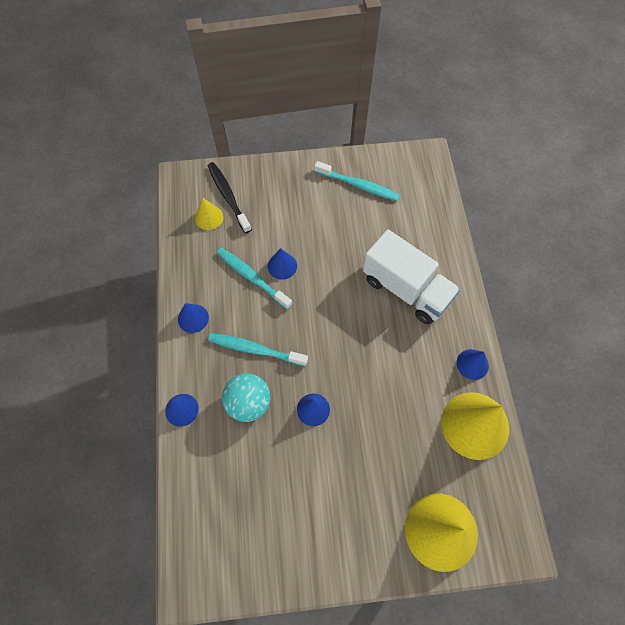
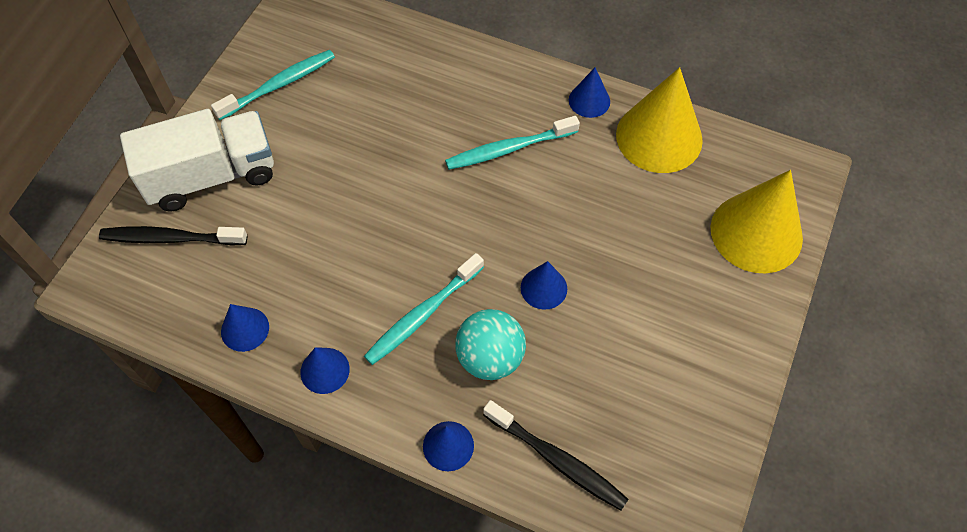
camera: 60 degrees left, 5 degrees down
yellow cone [195,198,223,230] -> none
turquoise toothbrush [217,248,292,310] -> turquoise toothbrush moved to [445,116,580,170]
blue cone [268,248,297,280] -> blue cone moved to [221,304,269,352]
white truck [363,230,460,324] -> white truck moved to [120,109,274,211]
none -> black toothbrush [483,400,628,511]

